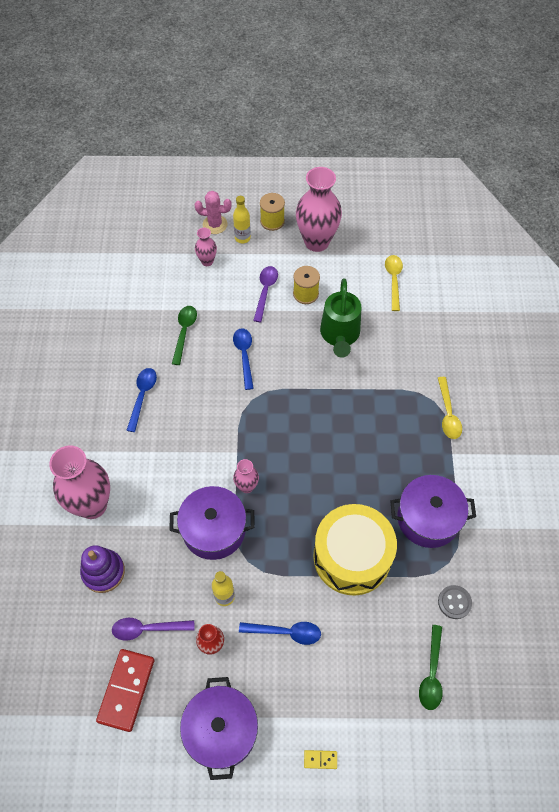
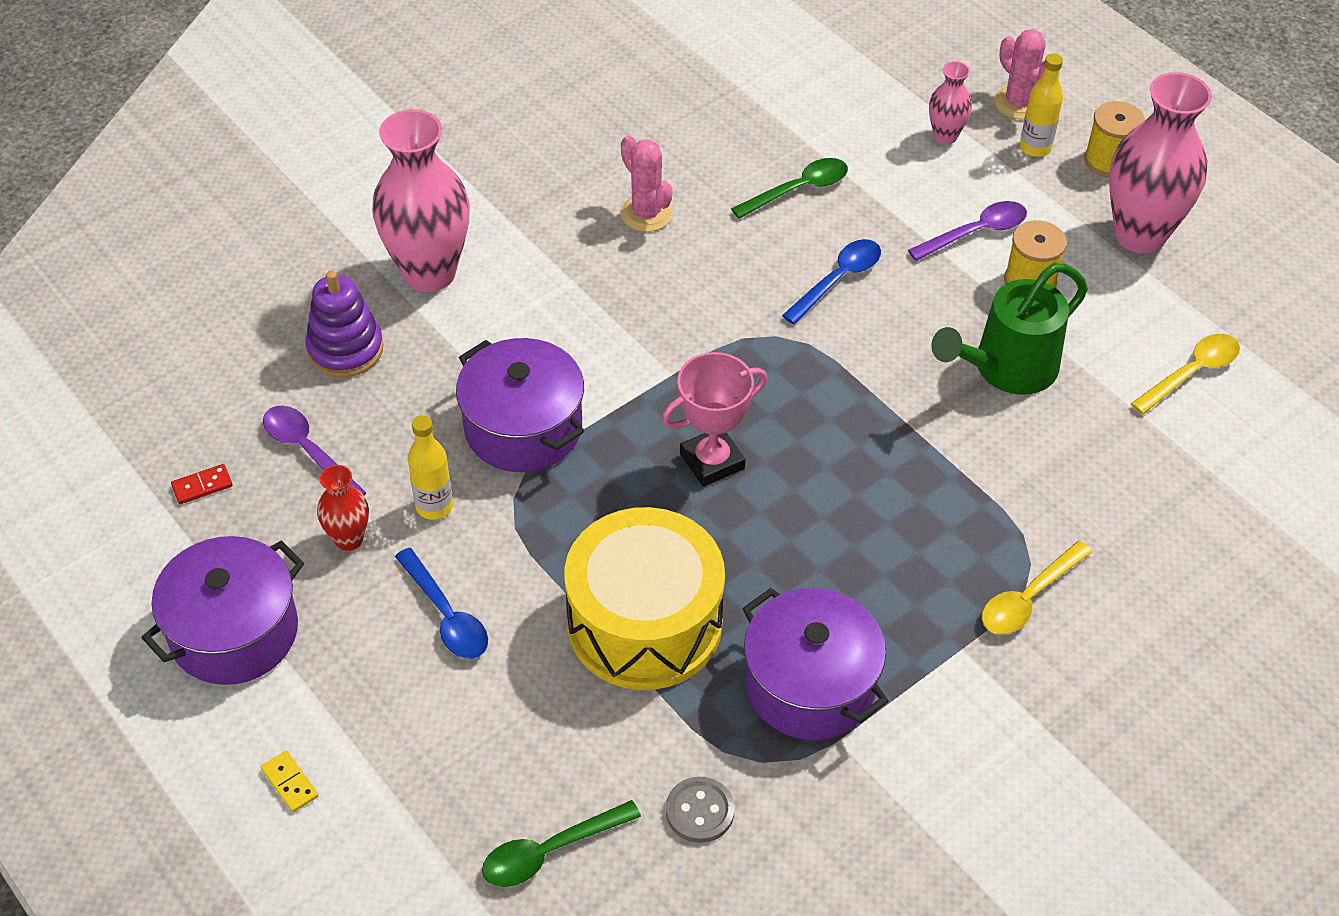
camera: 50 degrees right, 10 degrees down
red domino [96,649,154,732] -> red domino [171,464,232,504], size x0.44
blue spoon [126,368,157,432] -> pink cactus [621,135,673,232]
pink vase [233,459,259,493] -> none
none -> pink trophy [662,352,767,487]

